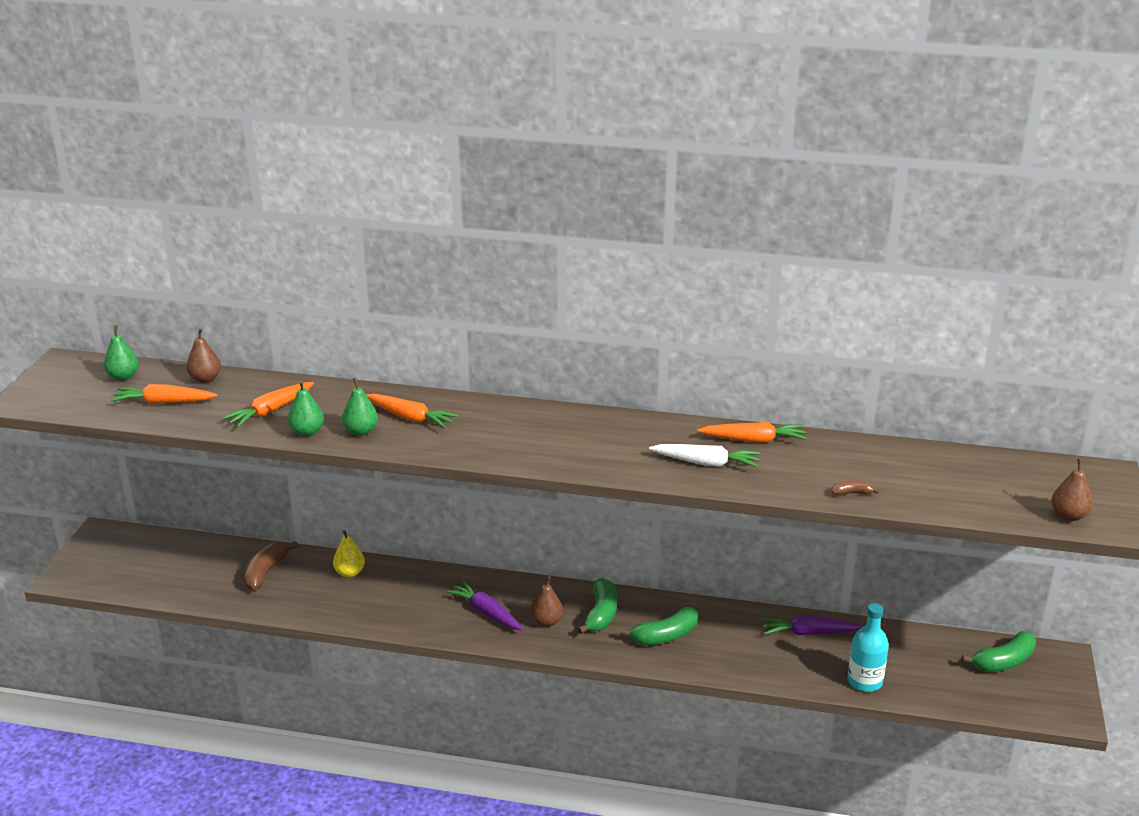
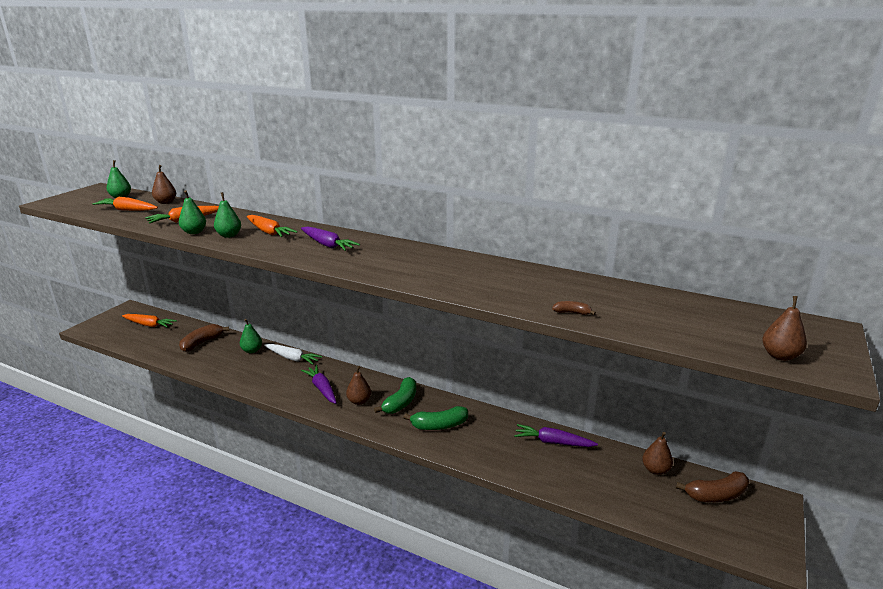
camera: 15 degrees right, 5 degrees down
yellow pear [333,530,365,577] -> green pear [240,319,262,353]
white carrot [649,444,760,468] -> white carrot moved to [264,344,322,365]
orange carrot [697,422,807,443] -> orange carrot moved to [122,314,177,328]
turquoise bottle [847,603,889,692] -> none
green banana [962,631,1036,672] -> brown banana [676,471,749,502]
none -> purple carrot [301,226,360,251]
none -> brown pear [642,432,673,475]

